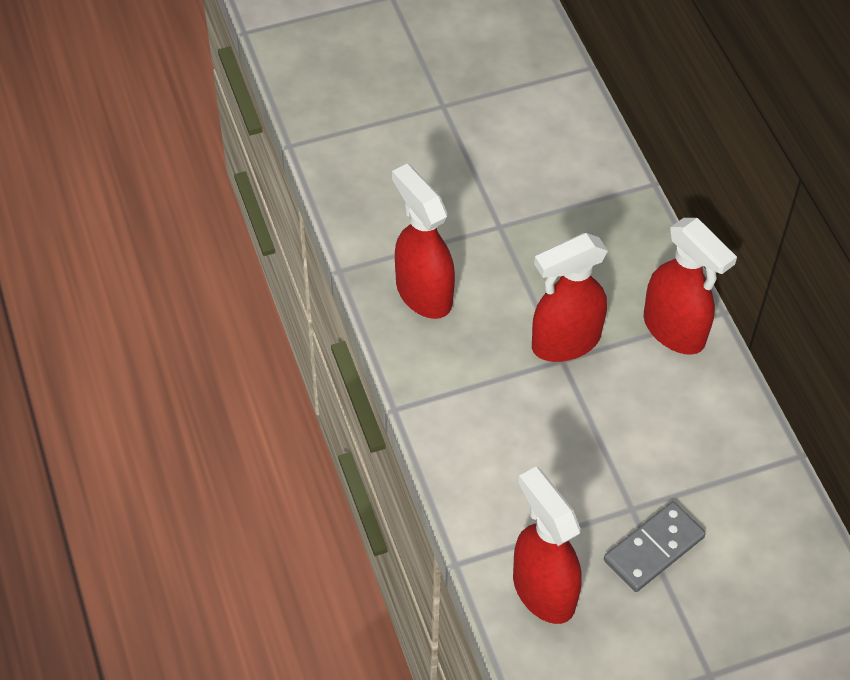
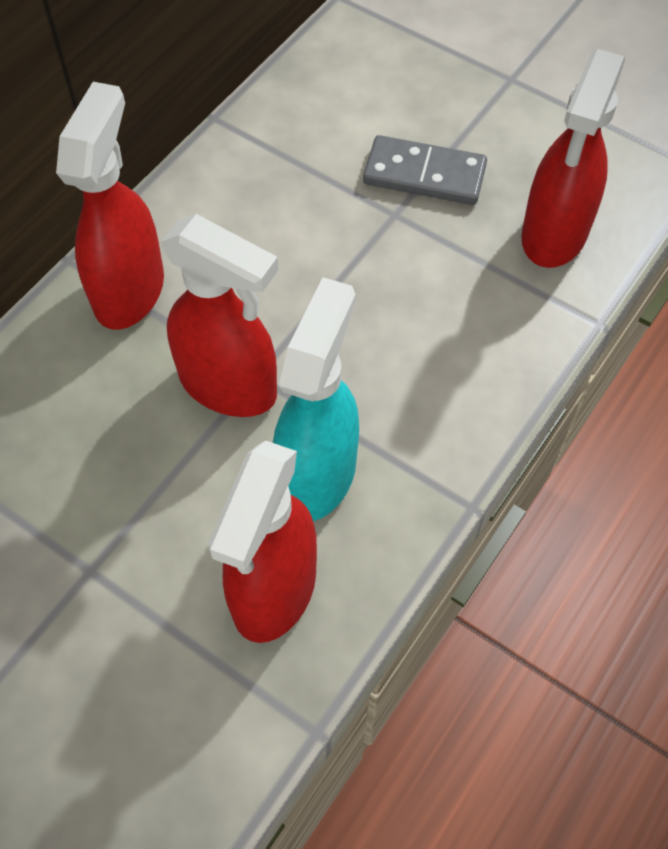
camera: 125 degrees left, 5 degrees up
none -> turquoise spray bottle [273,277,359,521]

